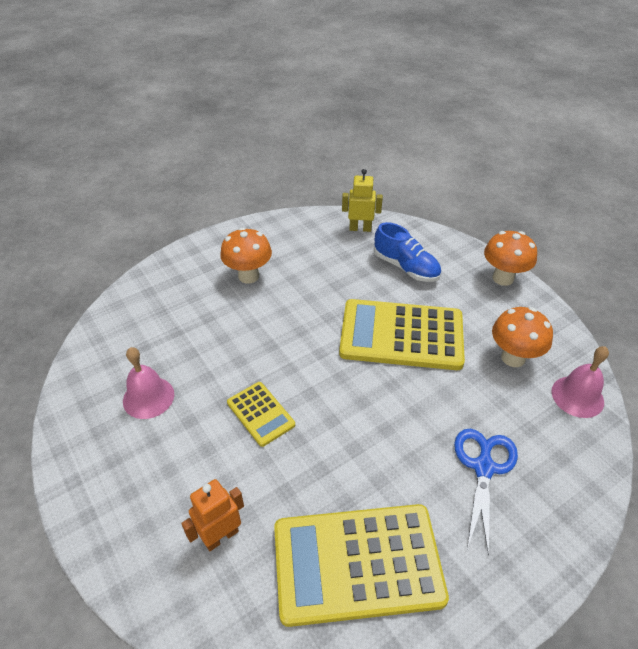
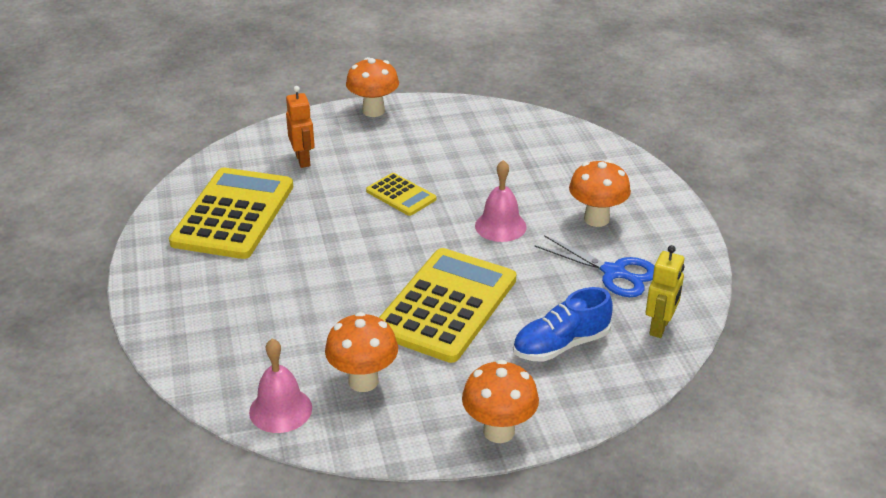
camera: 110 degrees right, 10 degrees down
pink bell [123,347,174,419] -> pink bell moved to [475,160,527,242]
yellow calculator [227,382,295,447] -> yellow calculator turned 120 degrees counterclockwise [366,173,436,216]
blue scissors [454,429,518,556] -> blue scissors moved to [535,235,654,297]
none -> orange mushroom [346,57,399,117]

